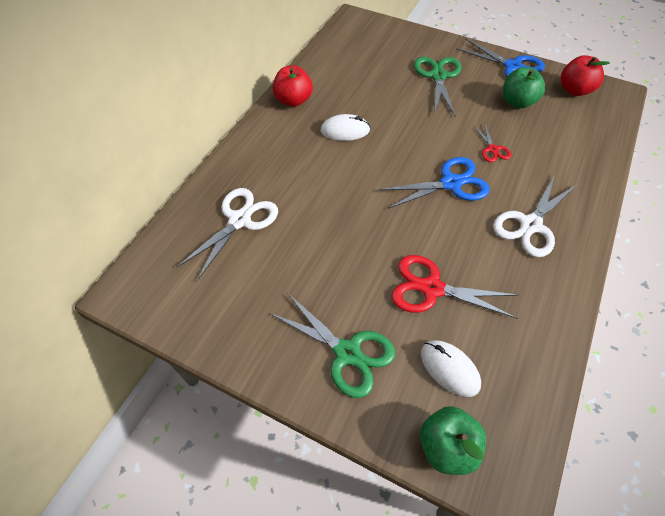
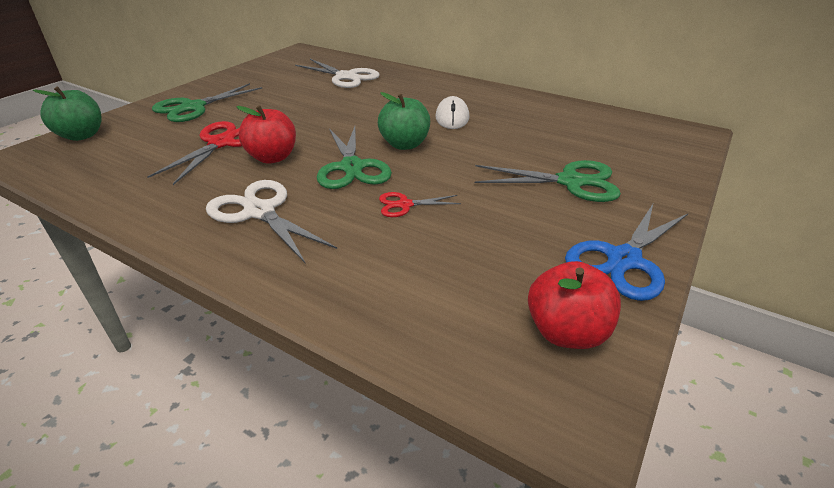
camera: 95 degrees right, 20 degrees down
red apple [273,65,313,107] -> red apple moved to [236,105,296,164]
blue scissors [379,157,490,209] -> green scissors [317,126,392,189]
white mouse [421,340,481,397] -> none
green apple [503,67,545,109] -> green apple moved to [378,92,430,150]

